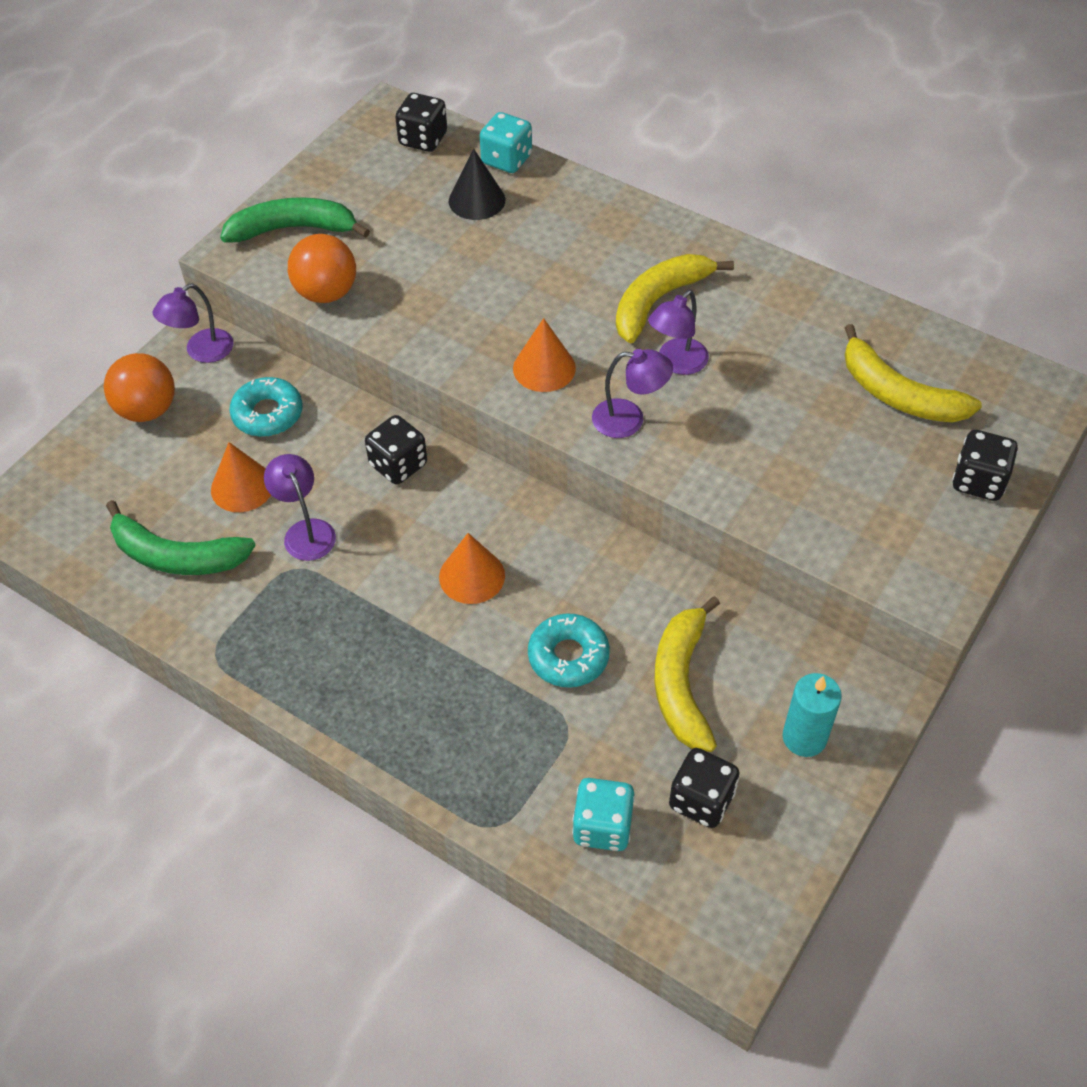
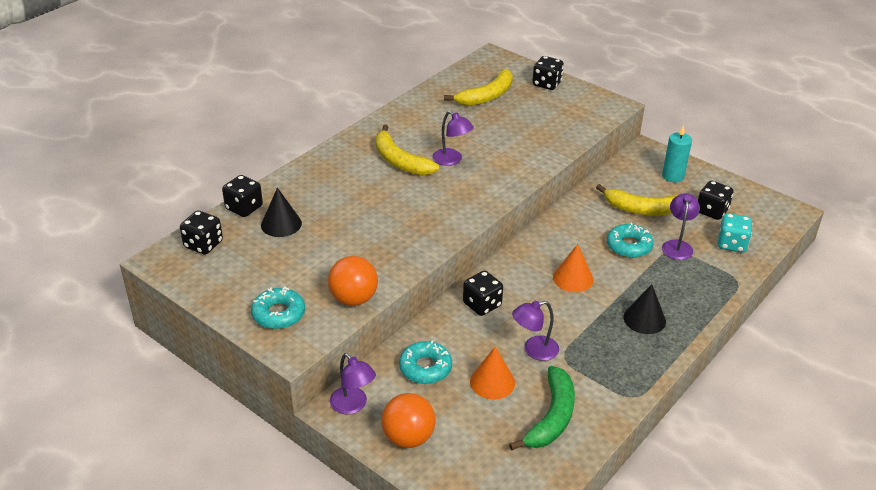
camera: 85 degrees left, 15 degrees down
green banana [220,197,370,243] -> turquoise donut [251,287,305,329]
turquoise dice [480,112,532,173] -> black dice [222,175,263,217]
orange cone [513,318,576,392] -> none
purple lamp [592,349,673,438] -> purple lamp moved to [662,193,700,260]
none -> black cone [624,284,666,334]

